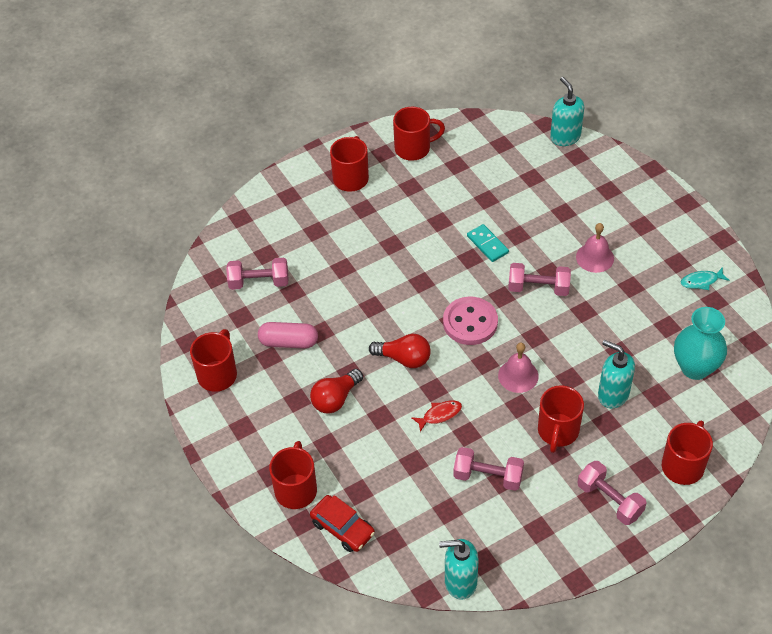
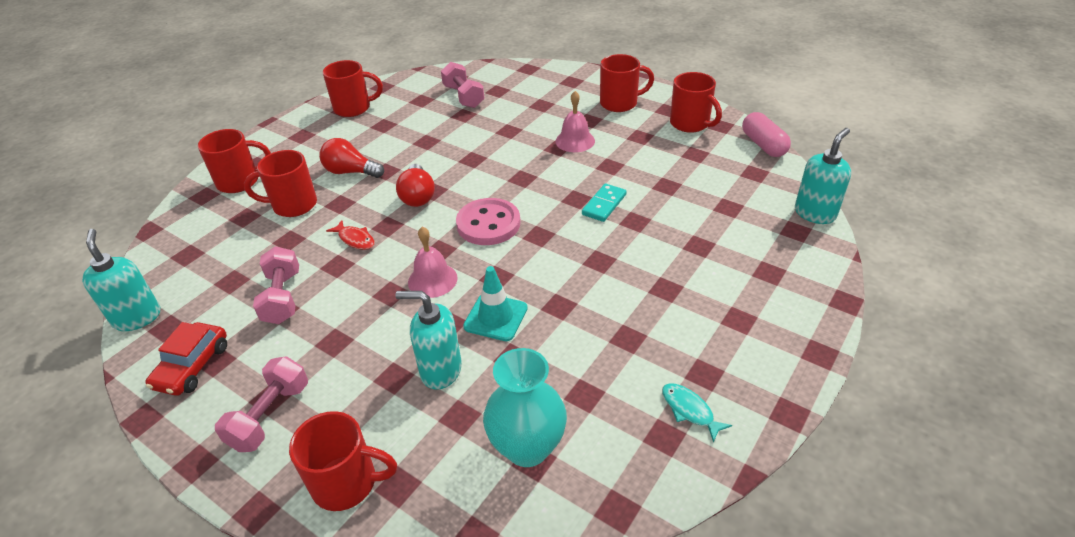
camera: 65 degrees right, 10 degrees down
pink capsule [258,322,318,349] -> pink capsule moved to [742,112,791,157]
red car [310,495,375,552] -> red car moved to [145,322,227,396]
pink dumbbell [508,263,571,296] -> none
red mug [538,385,584,453] -> red mug moved to [244,150,317,217]
pink bell [576,223,614,273] -> pink bell moved to [555,91,595,152]
turquoise soap dispenser [598,340,635,408] -> turquoise soap dispenser turned 90 degrees counterclockwise [395,291,462,390]
none -> turquoise traffic cone [463,266,528,341]

